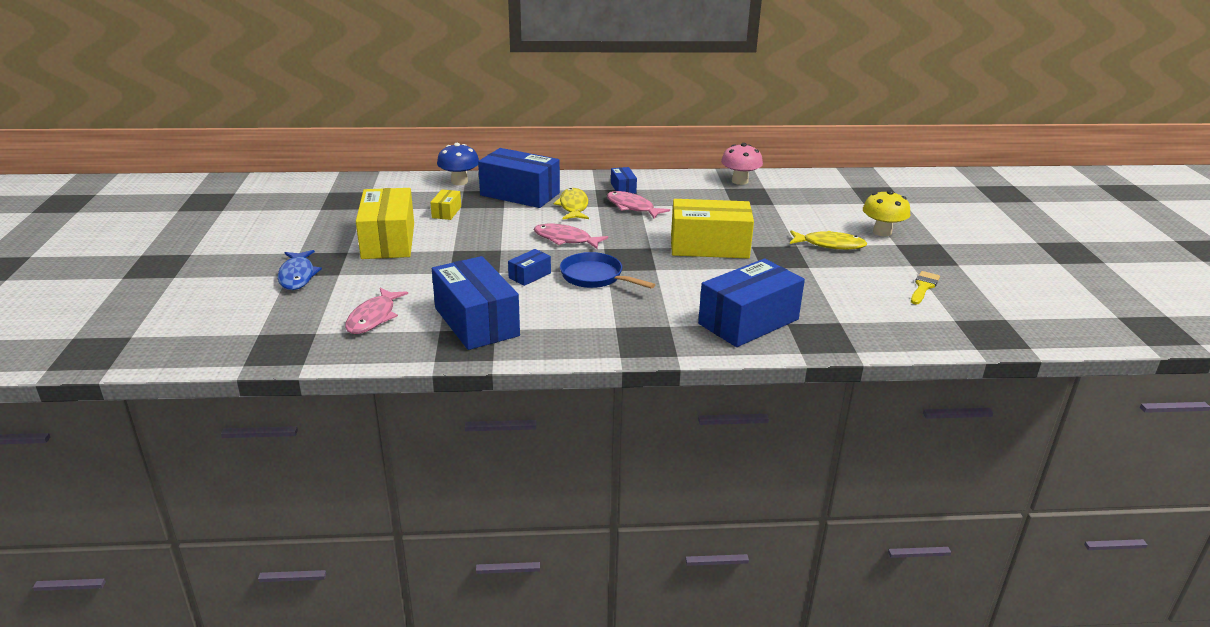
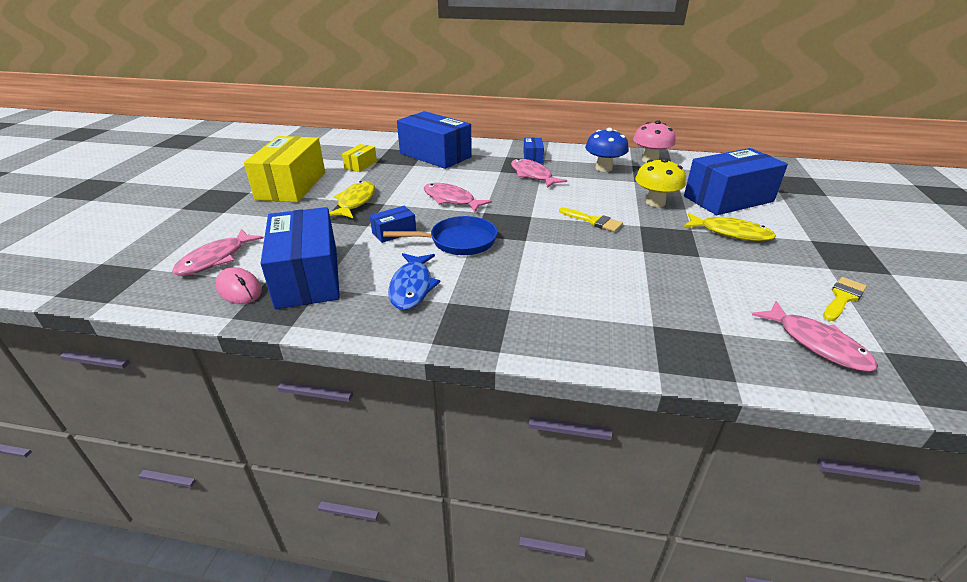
camera: 15 degrees right, 5 degrees up
blue fish [278,250,322,290] -> blue fish moved to [388,253,440,310]
blue mushroom [437,143,479,185] -> blue mushroom moved to [585,128,629,172]
yellow fish [553,188,589,219] -> yellow fish moved to [329,181,375,218]
blue pan [560,252,655,289] -> blue pan turned 120 degrees clockwise [383,216,498,255]
yellow box [671,199,754,258] -> yellow brush [559,207,623,232]
blue box [698,258,805,347] -> blue box moved to [684,148,788,215]
yellow mushroom [863,190,910,236] -> yellow mushroom moved to [635,158,686,207]
none -> pink mouse [215,267,262,304]
none -> pink fish [752,301,878,372]

